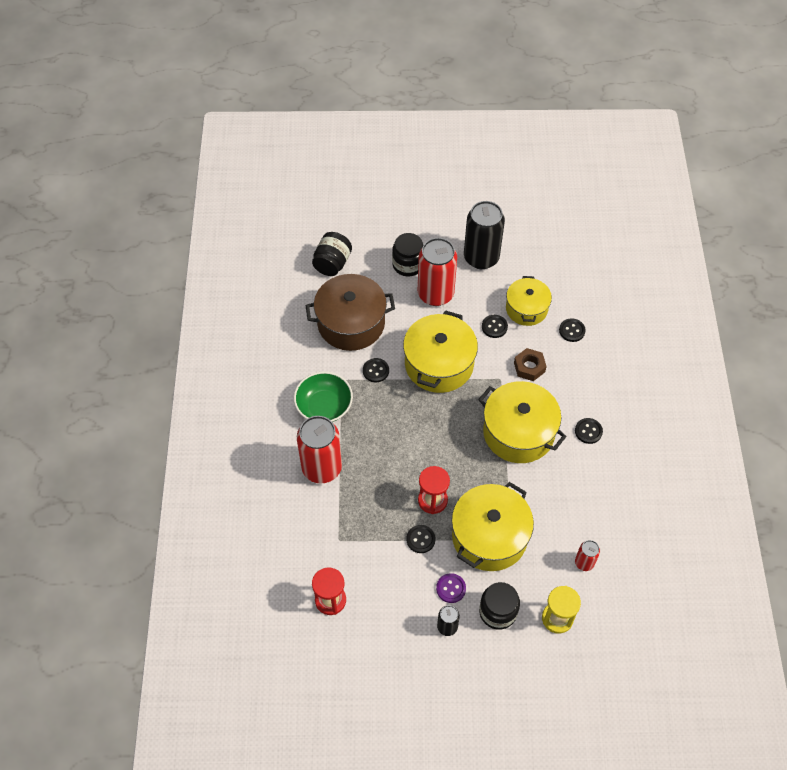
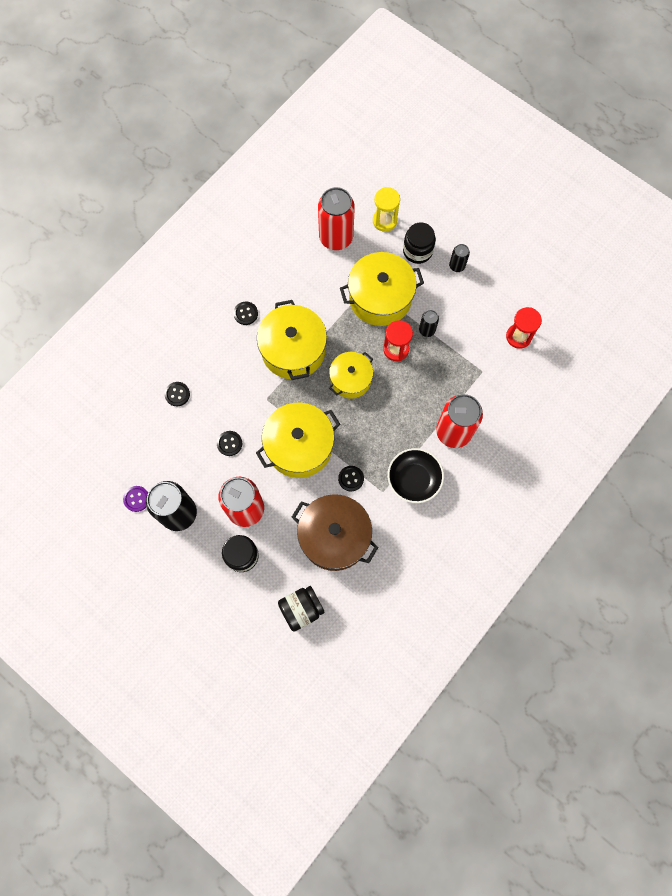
camera: 140 degrees left, 15 degrees up
green bowl [294,372,353,422] -> black bowl [388,448,444,503]
black button [406,525,436,553] -> black can [419,310,439,337]
purple button [436,573,466,603] -> purple button moved to [123,486,148,512]
yellow pot [506,276,552,326] -> yellow pot moved to [329,352,373,399]
brown nut [514,348,547,381] -> none
red can [575,540,600,571] -> red can [318,187,355,250], size x2.11

